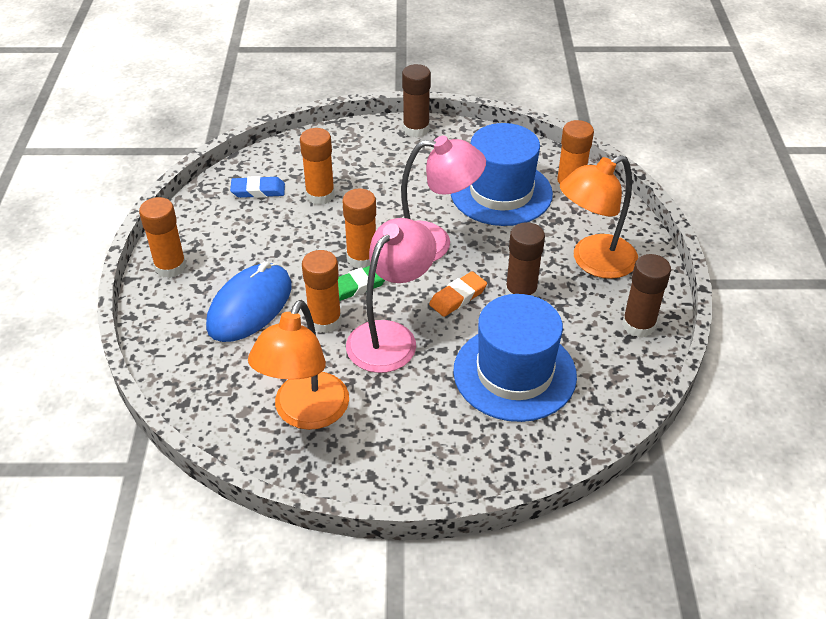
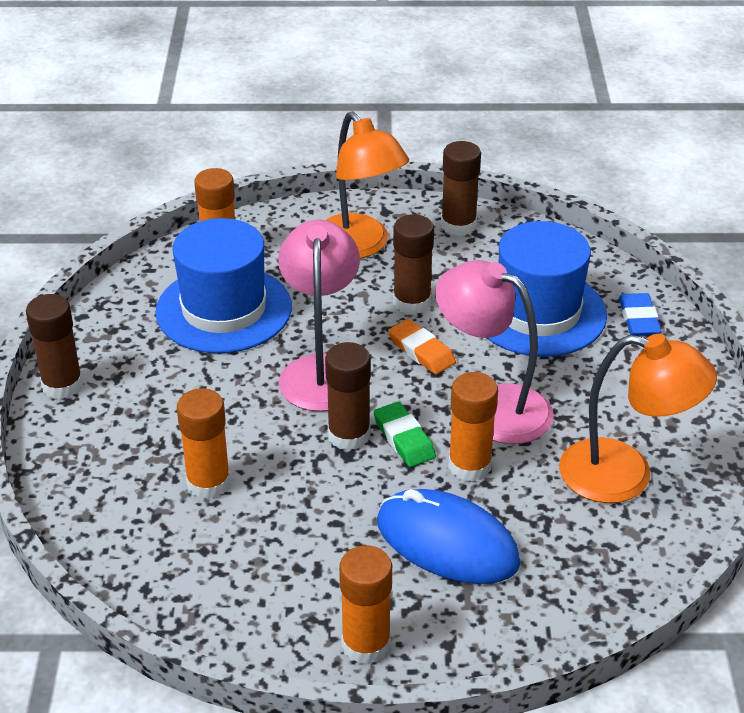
camera: 90 degrees left, 5 degrees down
blue eraser [230,176,285,198] -> blue eraser moved to [619,293,662,336]
orange glue stick [342,188,376,268] -> brown glue stick [325,342,371,450]

